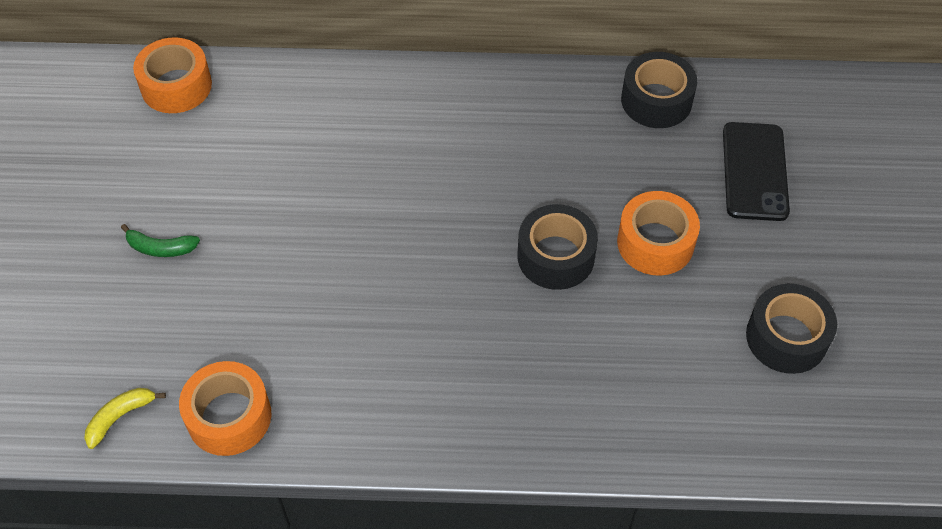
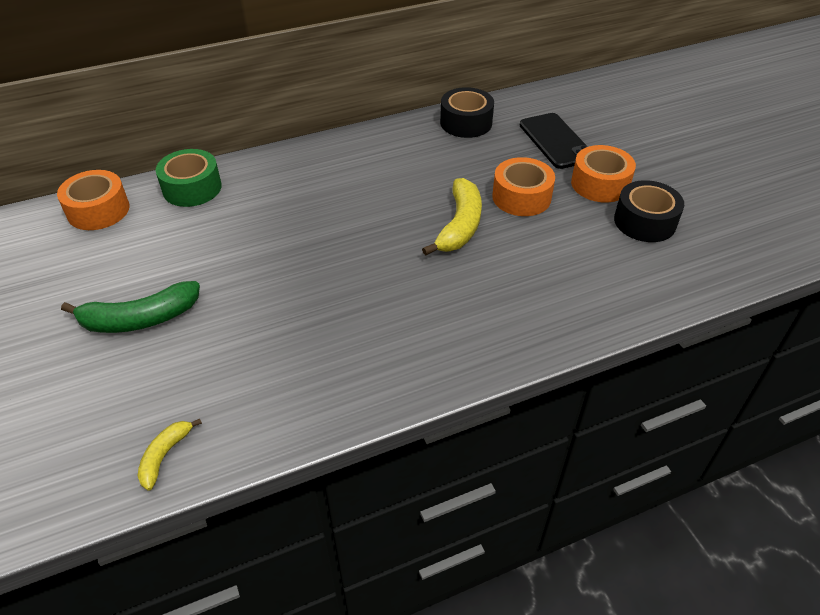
camera: 25 degrees left, 10 degrees down
green banana [121,224,200,257] -> green banana [61,281,200,333], size x1.80
orange tape [179,361,271,456] -> orange tape moved to [571,145,636,202]
black tape [518,204,598,290] -> yellow banana [422,178,482,256]
none -> green tape [156,149,222,207]

